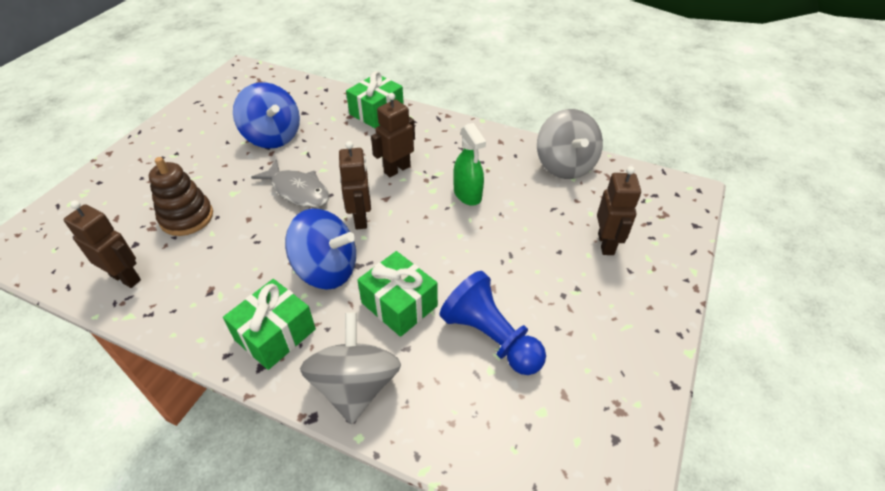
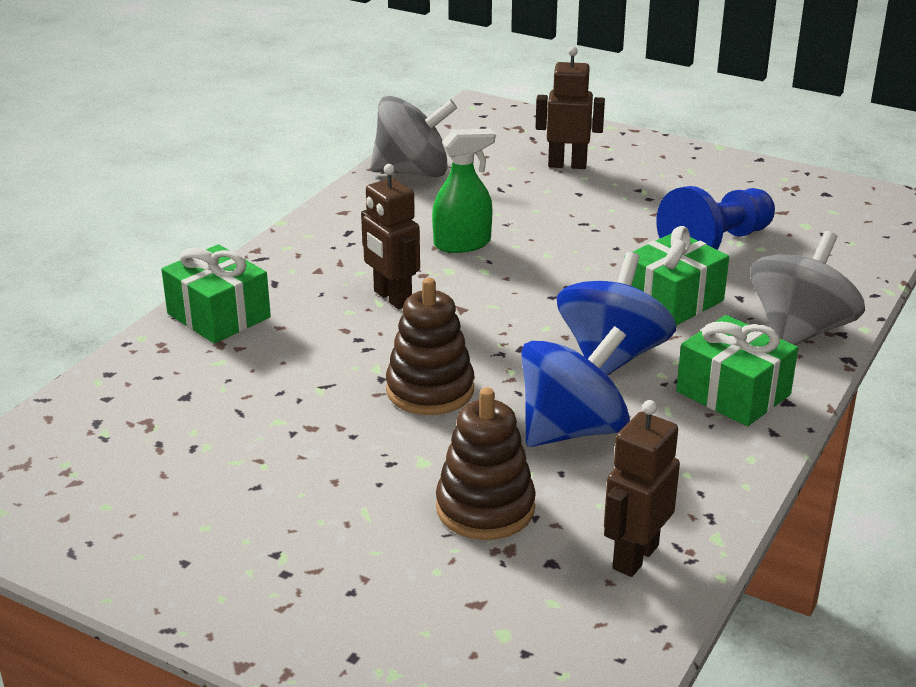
camera: 85 degrees left, 15 degrees down
blue spinning top [233,82,300,149] -> blue spinning top moved to [521,326,630,447]
grey fish [251,160,329,208] -> brown stacking toy [386,278,474,415]
grey spinning top [300,312,401,424] -> grey spinning top turned 120 degrees clockwise [750,231,865,345]
brown robot [339,141,371,230] -> none

